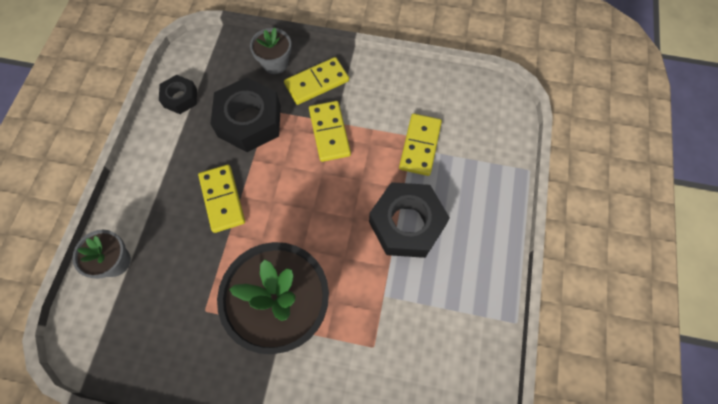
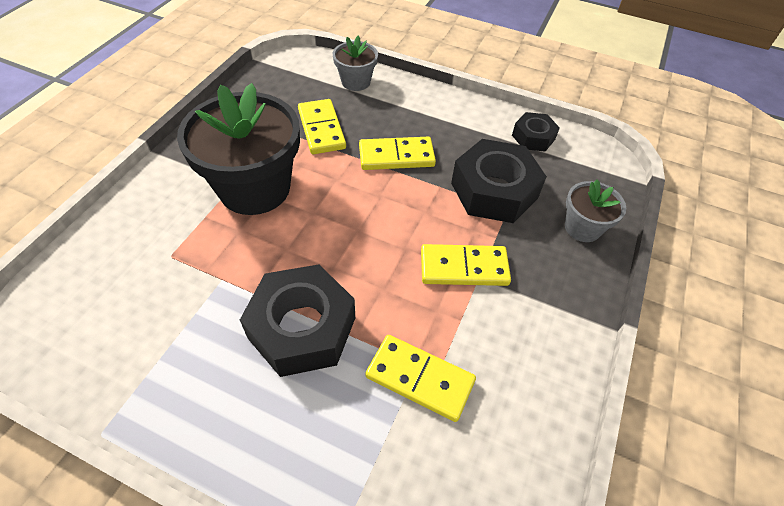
camera: 100 degrees right, 15 degrees down
yellow domino [284,57,349,105] -> yellow domino moved to [298,99,346,154]

